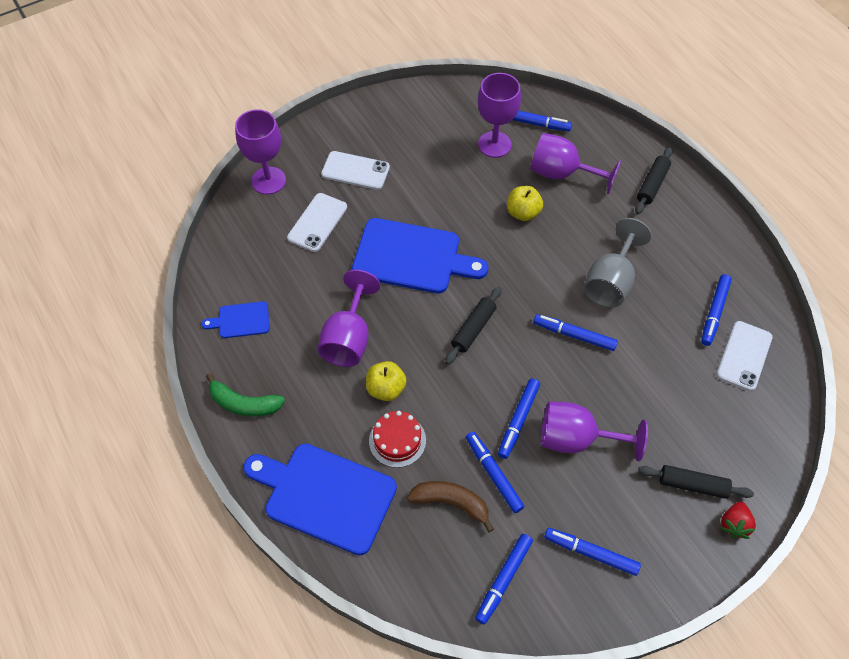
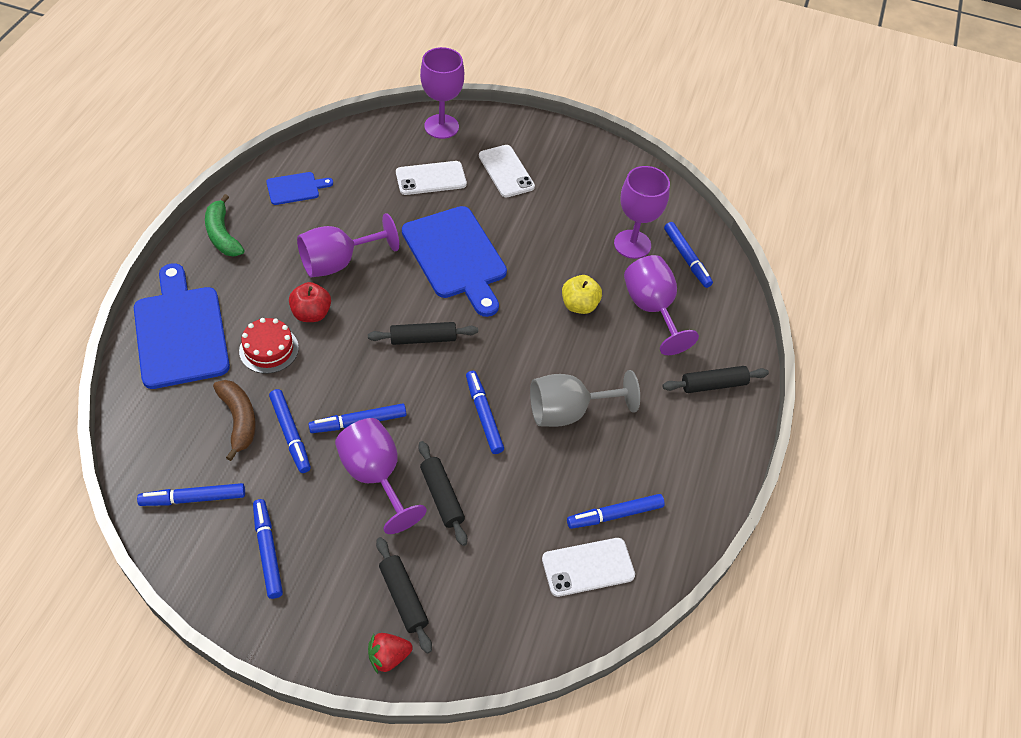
camera: 45 degrees right, 5 degrees down
blue cutting board [202,301,269,338] -> blue cutting board turned 120 degrees clockwise [266,172,333,205]
yellow apple [366,361,407,401] -> red apple [289,282,331,322]
blue marker [466,432,525,513] -> blue marker turned 135 degrees clockwise [269,389,311,473]
none -> black rolling pin [418,441,467,546]

